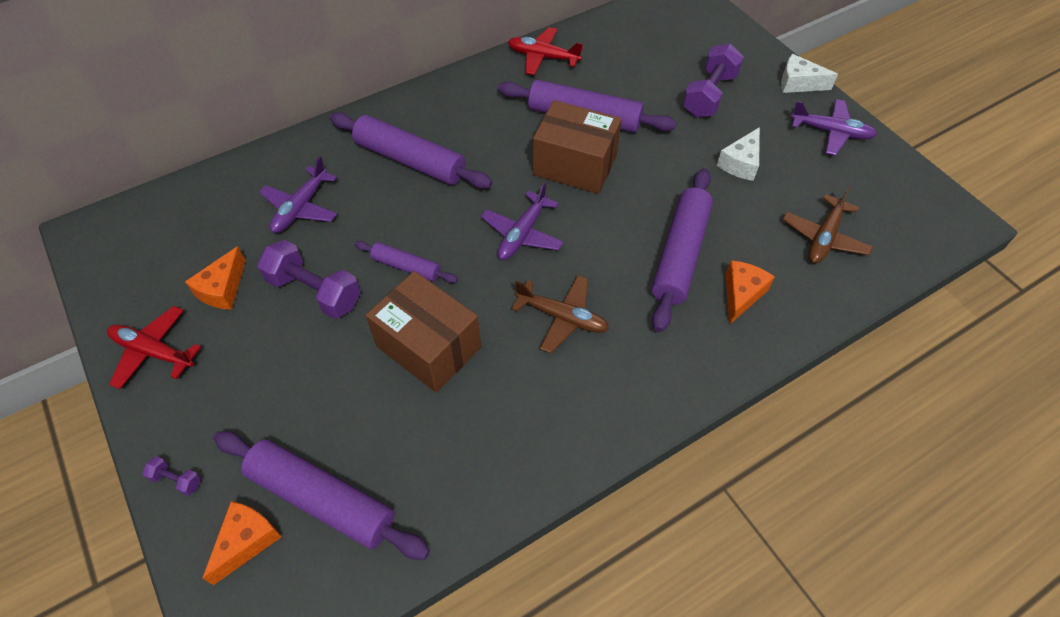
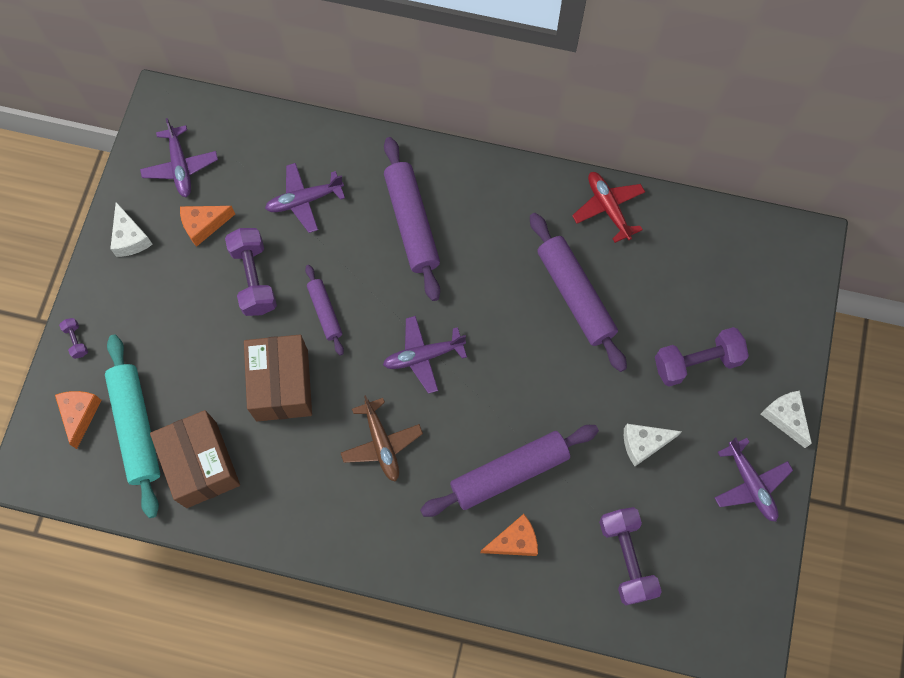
camera: 45 degrees right, 15 degrees up
red plane [107,306,201,389] -> white cheese [110,202,153,257]
orange cheese [203,501,281,585] -> orange cheese turned 75 degrees counterclockwise [55,391,101,449]
purple rolling pin [213,431,430,560] -> turquoise rolling pin [105,335,160,518]
brown box [533,100,622,194] -> brown box moved to [150,410,240,508]
brown plane [782,186,873,263] -> purple dumbbell [599,507,662,605]
none -> purple plane [140,118,218,197]

